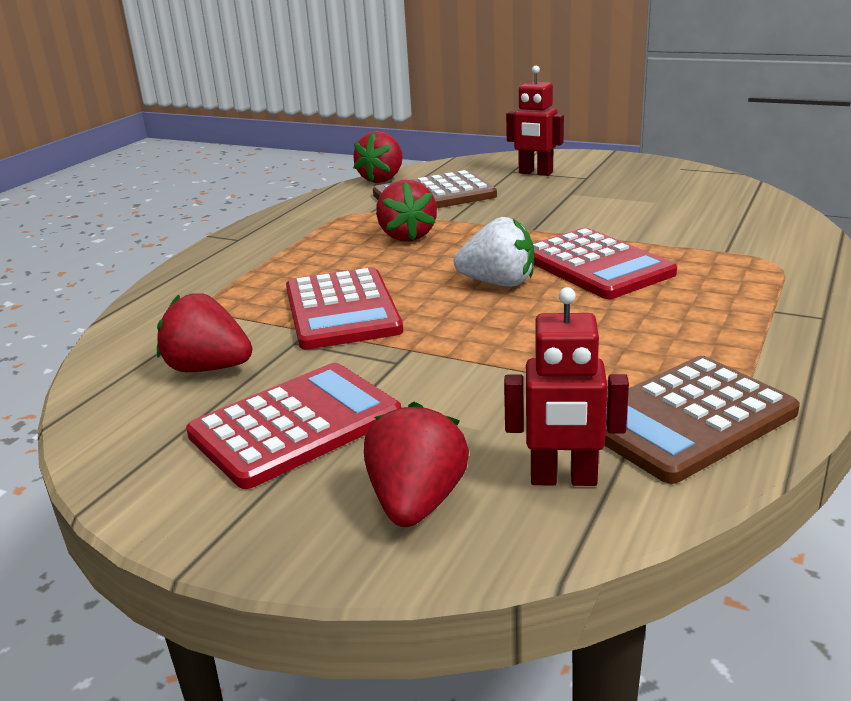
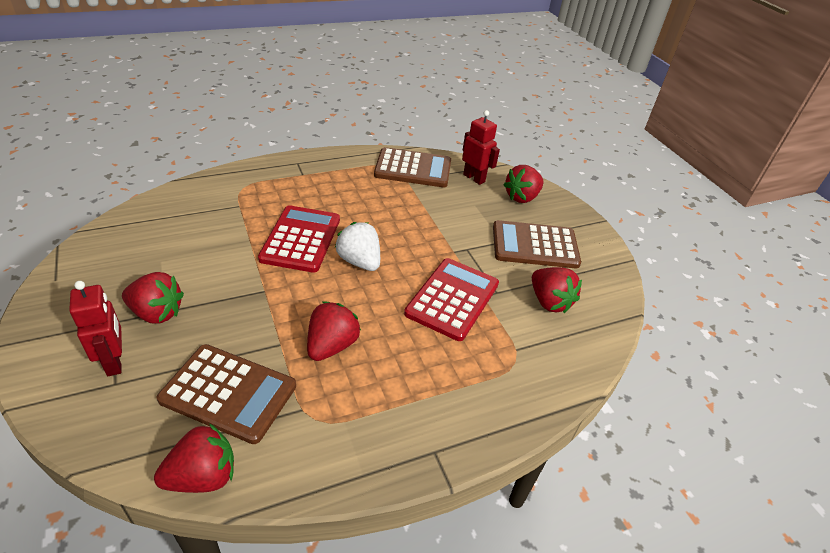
camera: 145 degrees left, 15 degrees up
red calculator [186,363,401,489] -> brown calculator [493,220,581,269]
none -> red strawberry [122,272,184,324]

